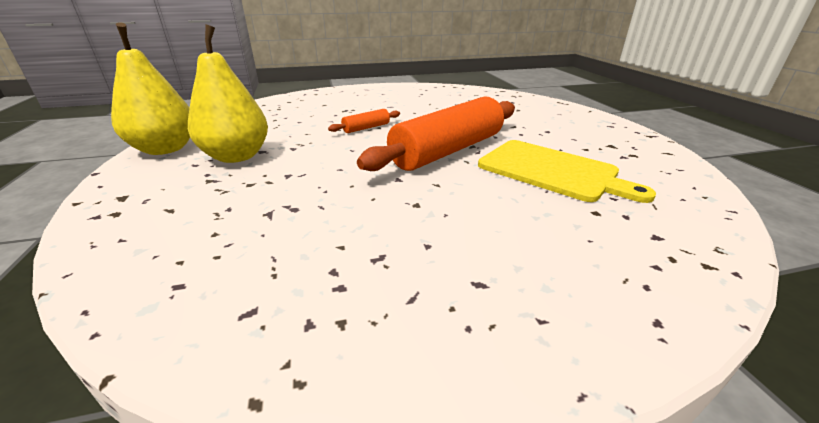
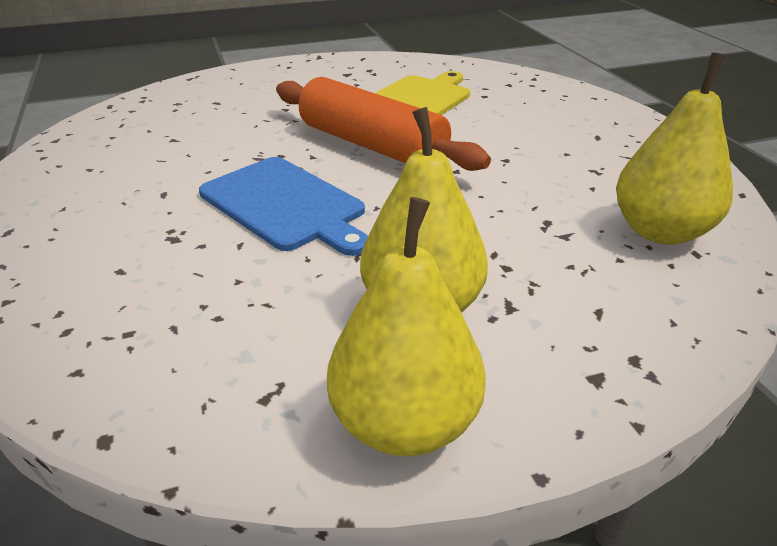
camera: 95 degrees left, 5 degrees up
orange rolling pin [328,109,400,133] -> blue cutting board [199,157,368,256]
none -> yellow pear [616,53,733,245]

